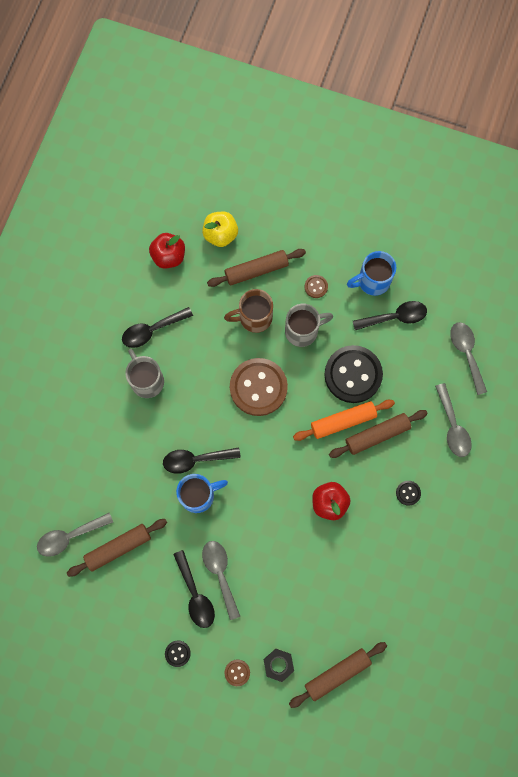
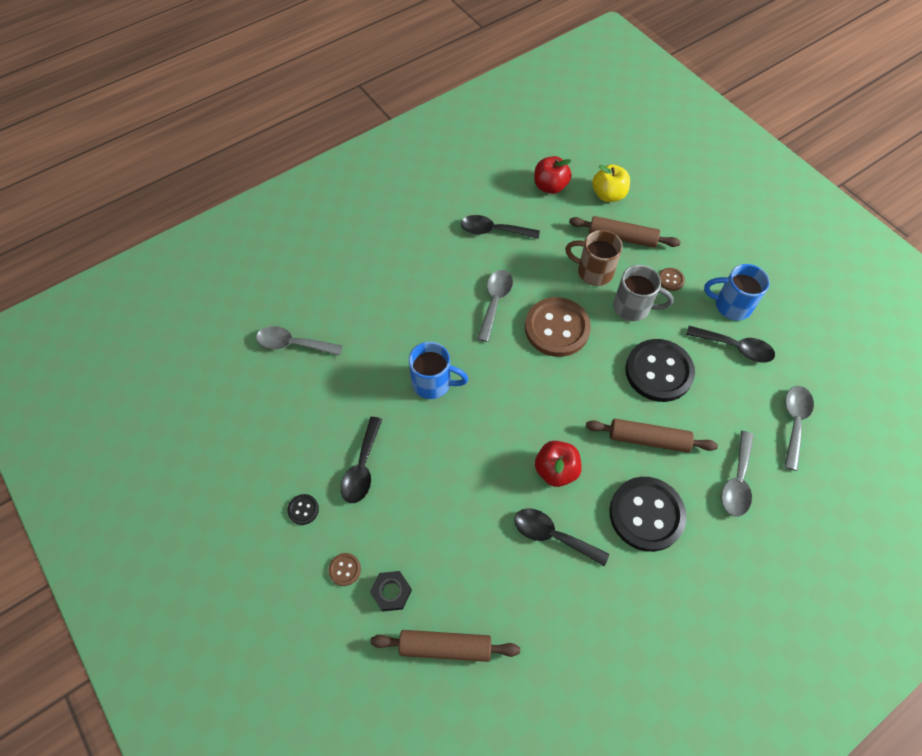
camera: 35 degrees right, 15 degrees down
brown rolling pin [67,519,167,577] -> none
grey mug [125,349,164,398] -> none
black spoon [163,448,241,474] -> black spoon moved to [514,508,609,566]
grey spoon [202,541,240,620] -> grey spoon moved to [477,270,513,342]
orange rolling pin [293,400,395,441] -> none
black button [396,481,421,506] -> black button [609,477,687,552], size x2.41

